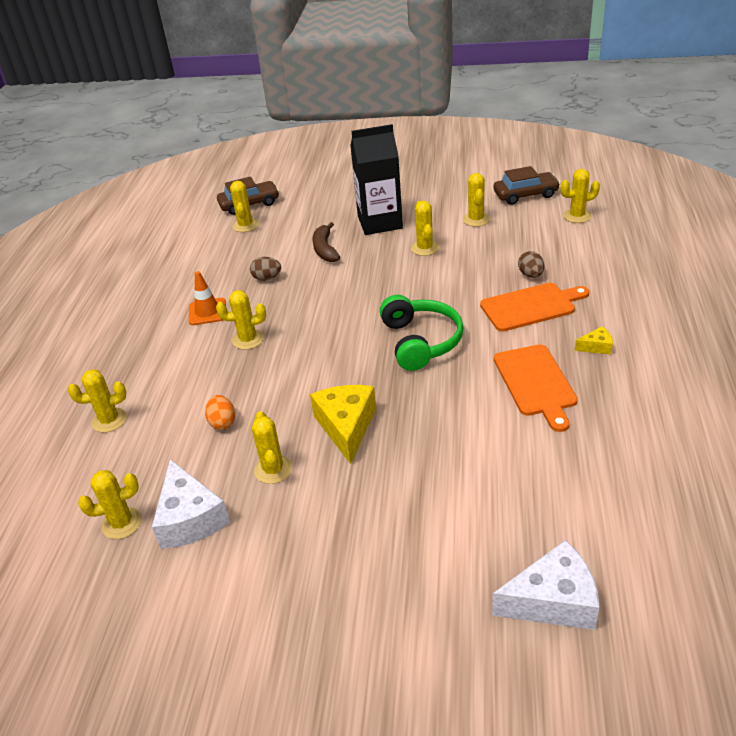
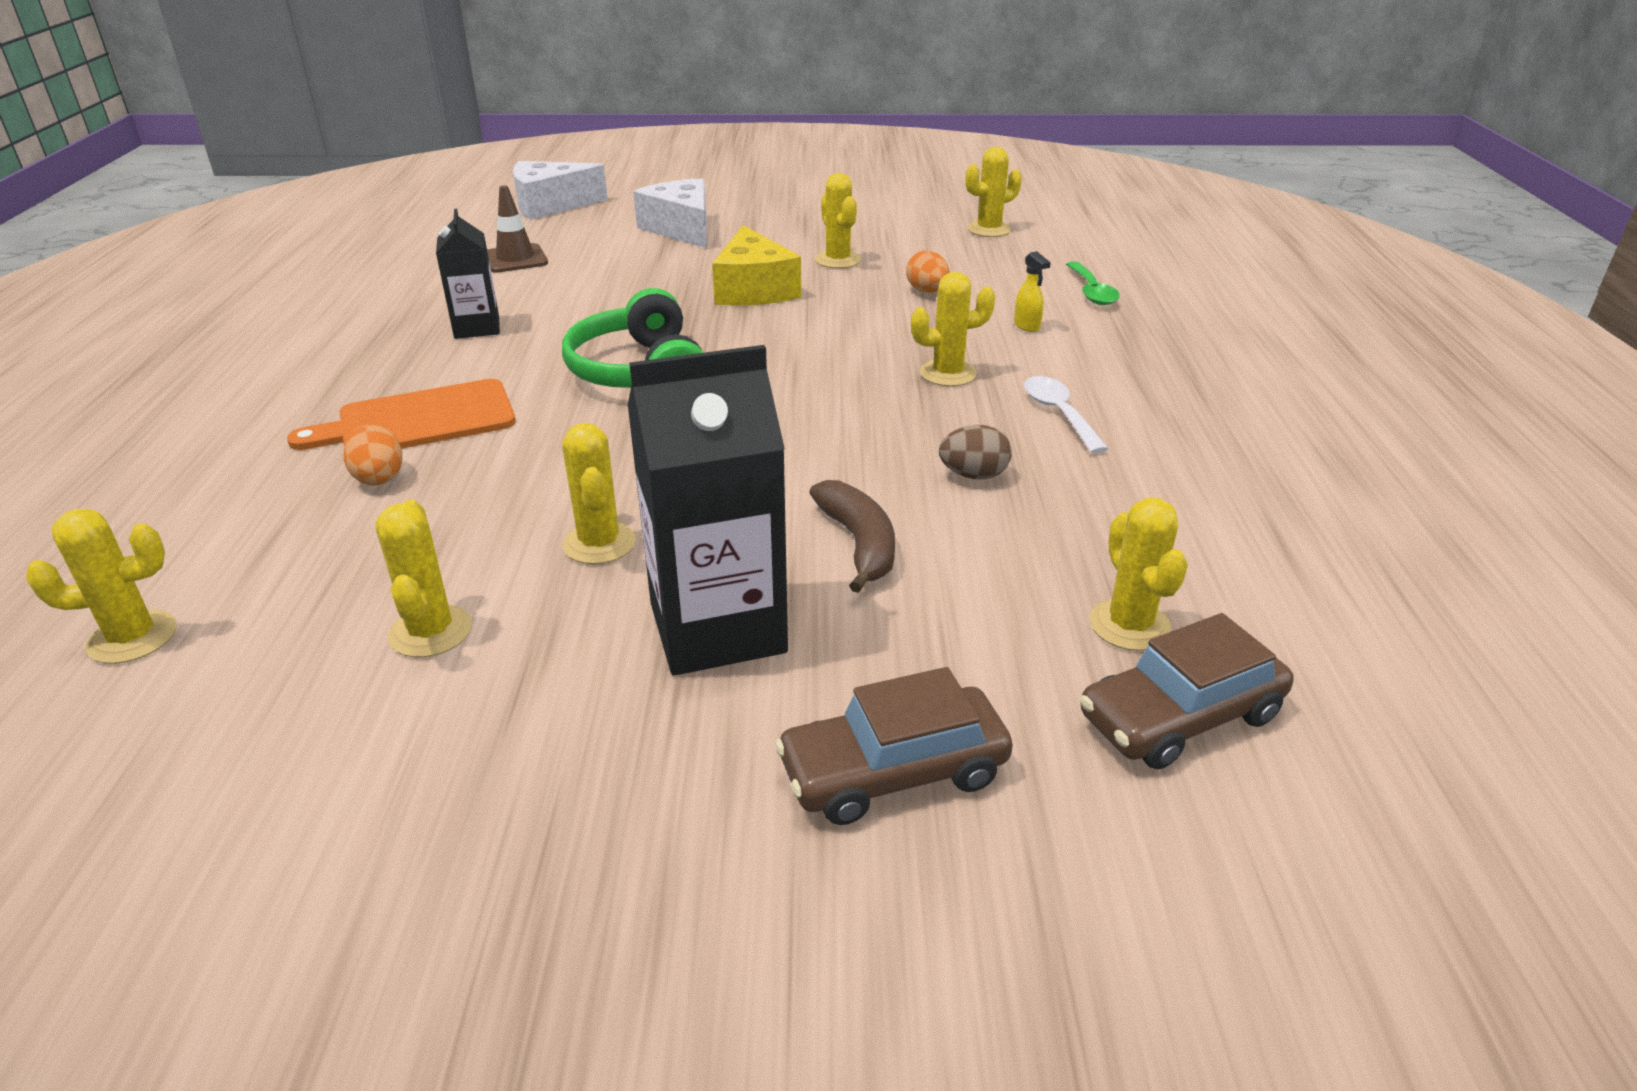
camera: 170 degrees right, 5 degrees down
yellow cactus [68,369,127,433] -> green spoon [1066,261,1120,305]
white cheese [152,459,230,549] -> white cheese moved to [633,179,707,248]
orange traffic cone [189,271,226,325] -> white spoon [1024,376,1108,453]
brown car [494,166,560,205] -> brown car moved to [775,667,1013,825]
orange cutting board [494,344,578,432] -> black carton [436,209,500,339]
brown egg [518,251,544,278] -> orange egg [343,424,403,485]
yellow cheese [575,326,613,355] -> none
none -> brown traffic cone [487,185,548,273]
none -> yellow spray bottle [1014,251,1051,332]

